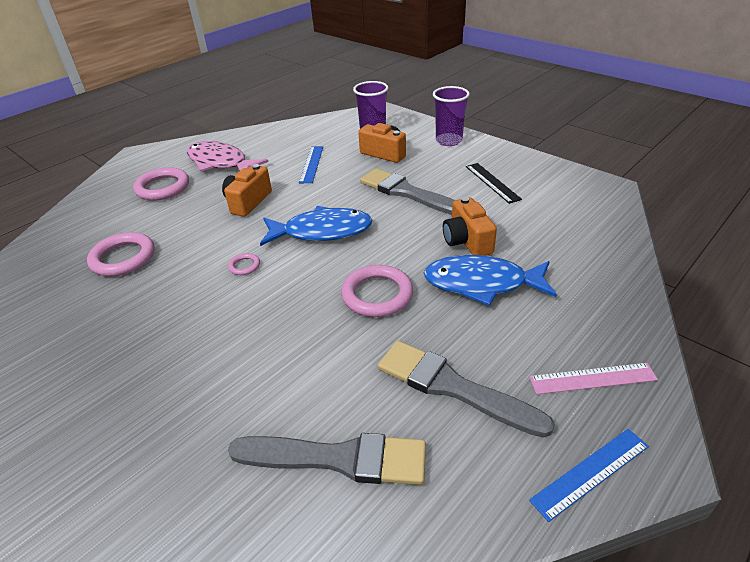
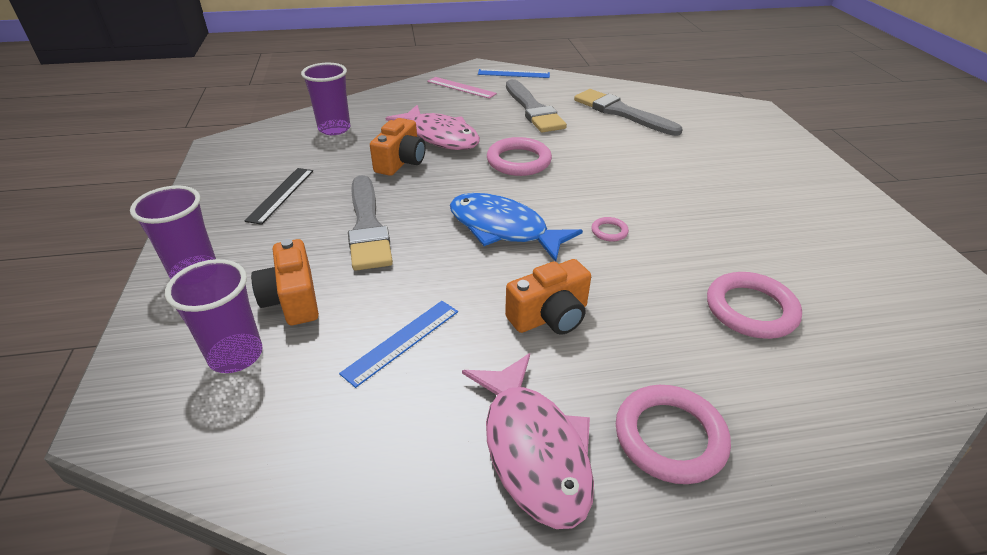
camera: 145 degrees left, 0 degrees up
blue fish [424,255,557,306] -> pink fish [386,105,480,150]
none -> purple cup [301,63,350,135]

